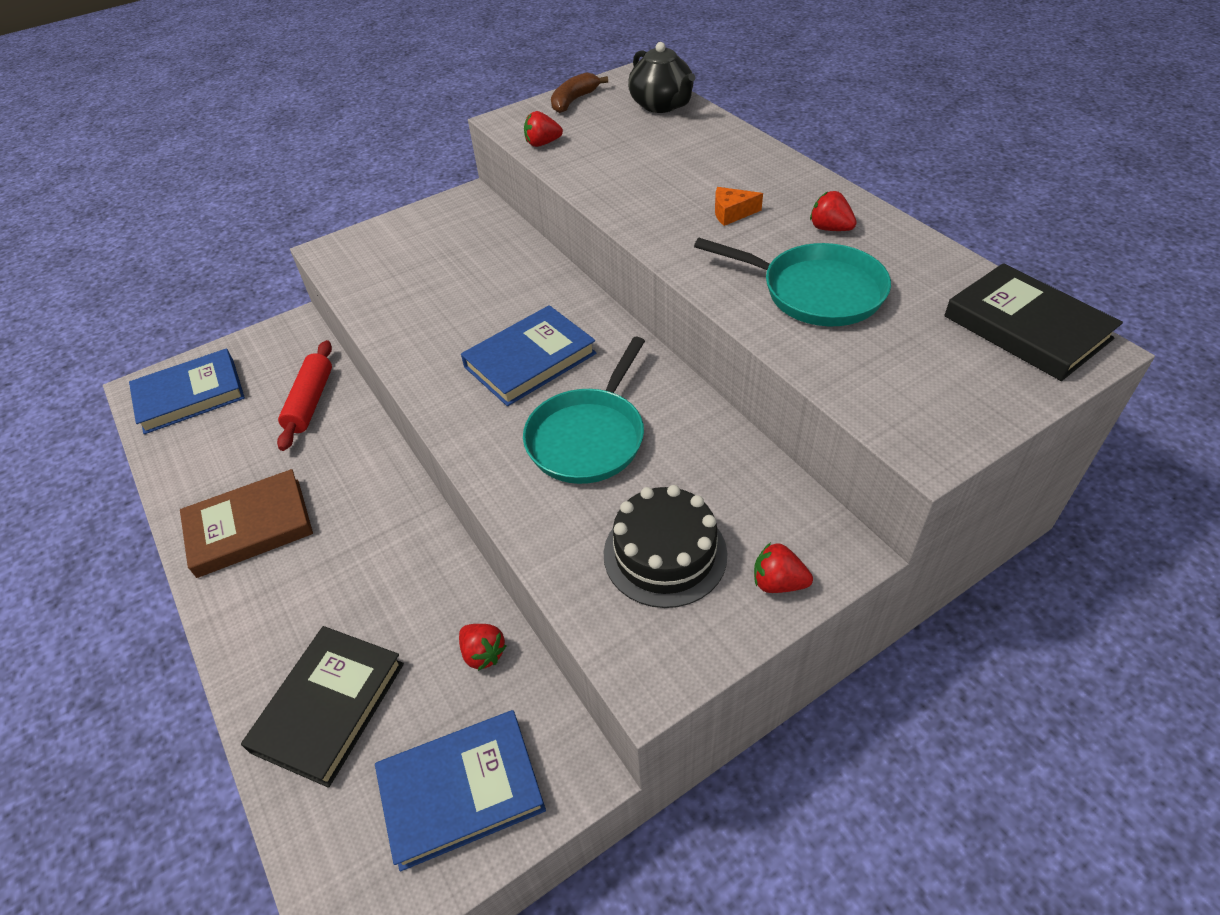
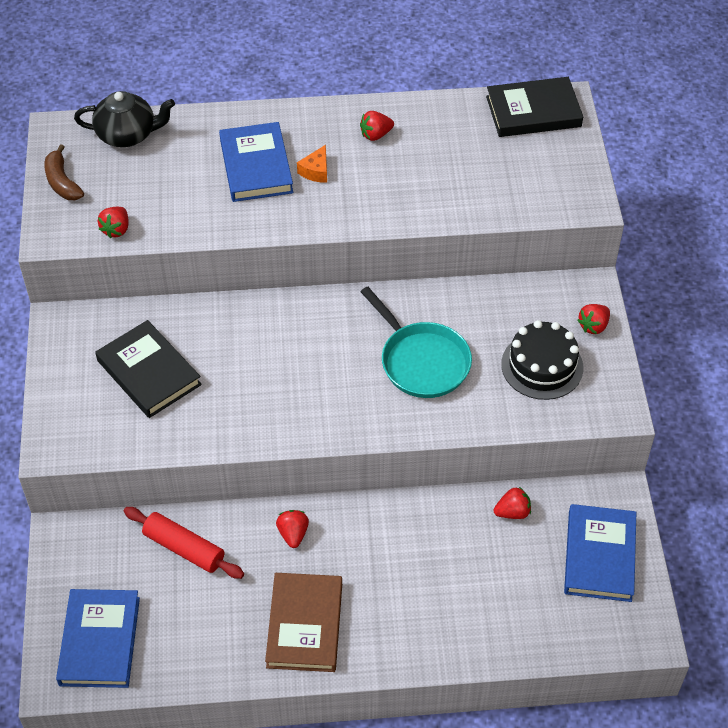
camera: 65 degrees left, 5 degrees up
black book [241,626,404,788] -> black book moved to [95,320,202,418]
blue book [461,305,596,406] -> blue book moved to [219,122,293,202]
turquoise pan [694,238,891,326] -> none
none -> red strawberry [276,510,309,548]

